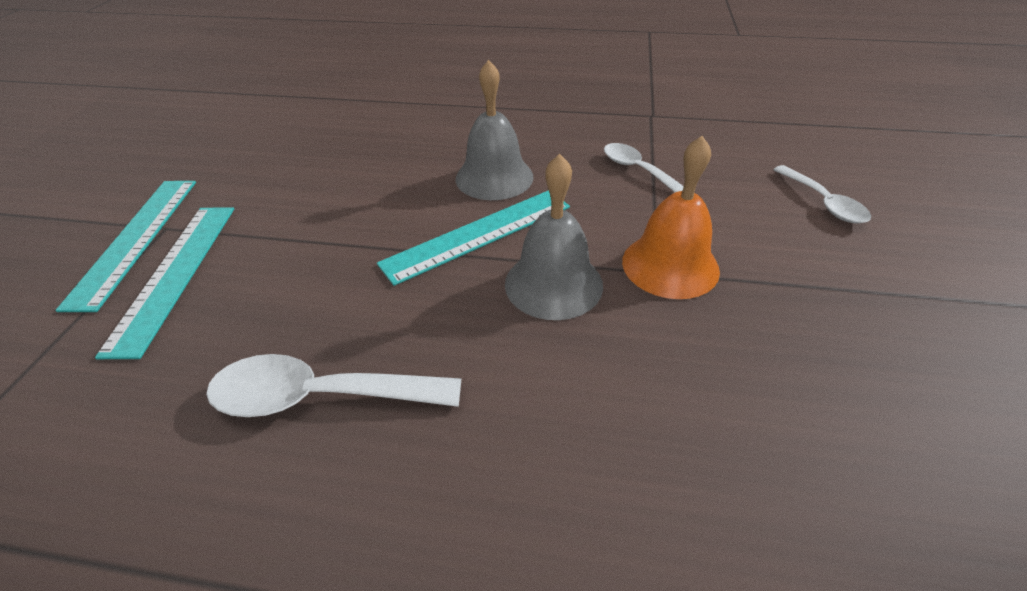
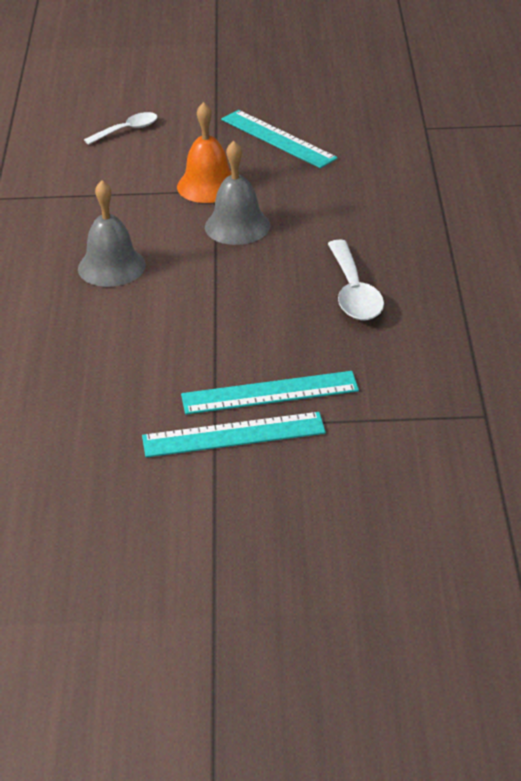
camera: 100 degrees left, 5 degrees down
turquoise ruler [377,190,570,286] -> turquoise ruler moved to [221,110,338,168]
white spoon [604,143,684,192] -> none

